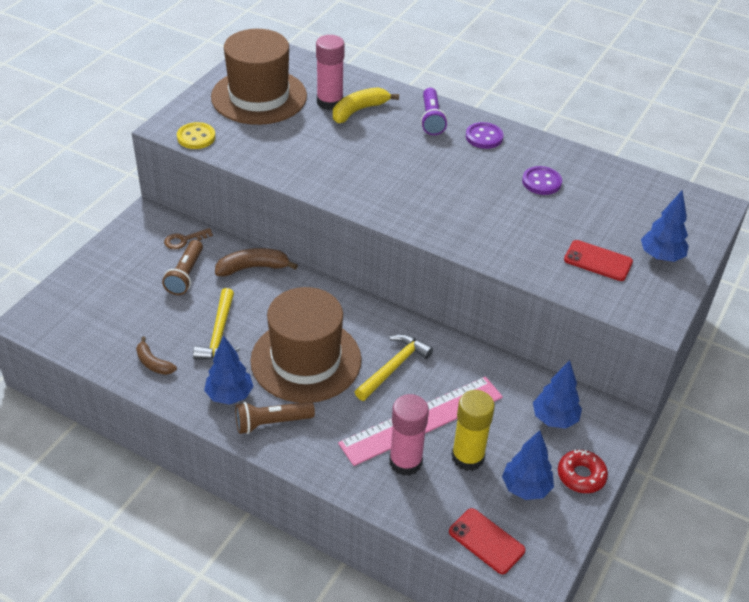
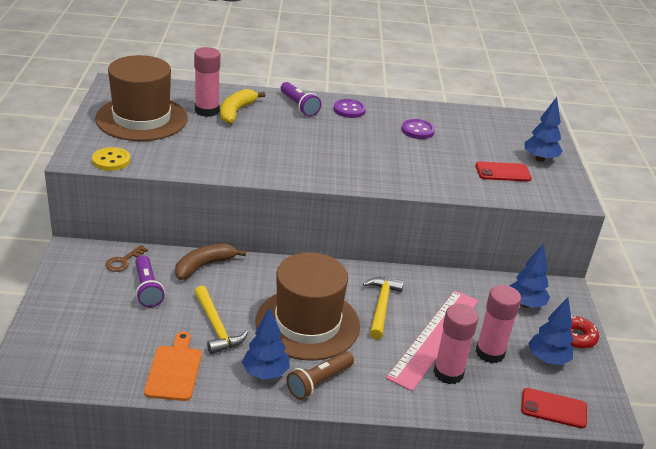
camera: 30 degrees left, 10 degrees down
brown banana [136,336,177,375] -> orange cutting board [144,331,202,401]
brown flashlight [162,240,203,295] -> purple flashlight [135,255,165,307]
yellow glue stick [452,390,495,471] -> pink glue stick [475,285,521,364]

